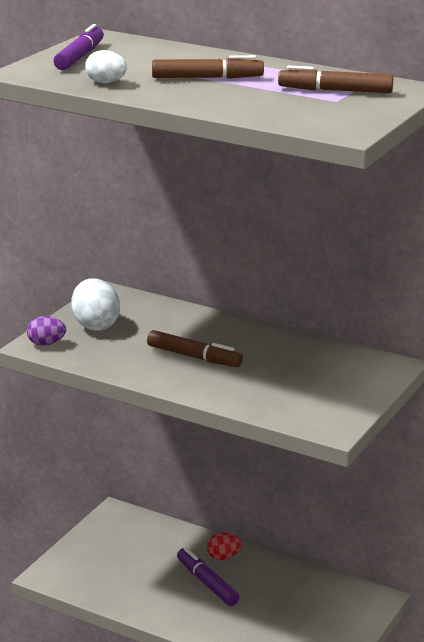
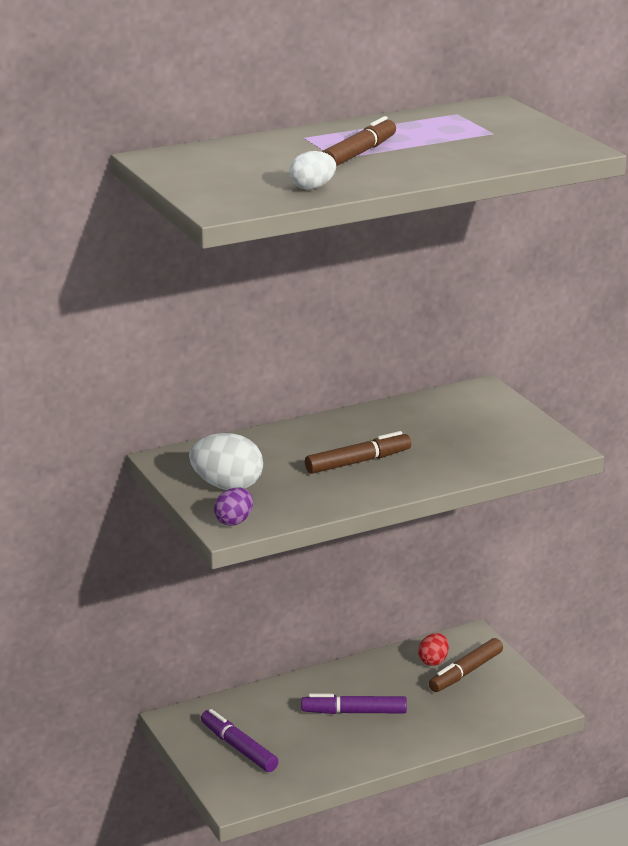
camera: 55 degrees left, 0 degrees up
purple marker [54,24,104,70] -> purple marker moved to [201,709,279,772]
red egg [207,533,242,560] -> red egg moved to [418,633,449,666]
brown marker [278,66,394,93] -> brown marker moved to [429,638,503,692]

